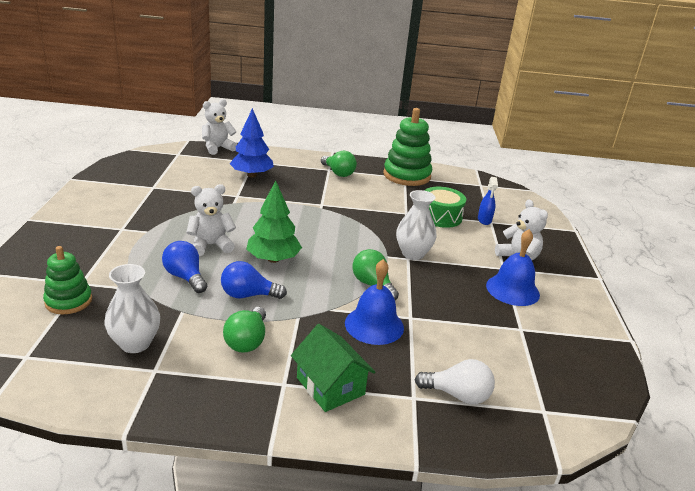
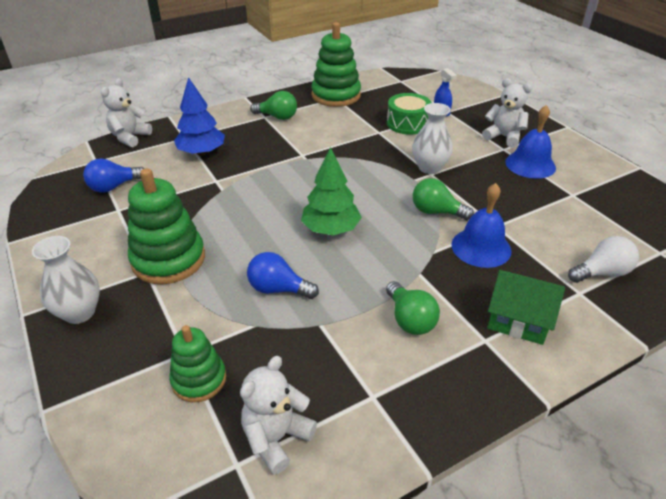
camera: 30 degrees left, 10 degrees up
white vase [105,264,160,353] -> white vase moved to [32,236,100,324]
white teddy bear [186,184,236,256] -> white teddy bear moved to [240,356,317,475]
blue light bulb [221,261,287,299] -> blue light bulb moved to [83,158,144,193]
none -> green stacking toy [128,168,205,284]

